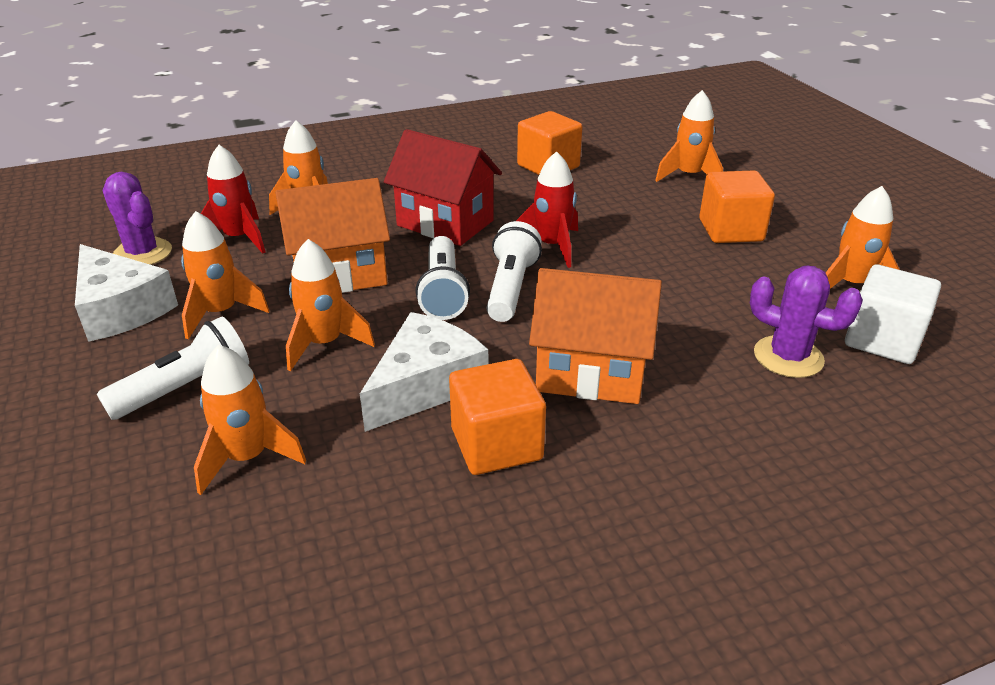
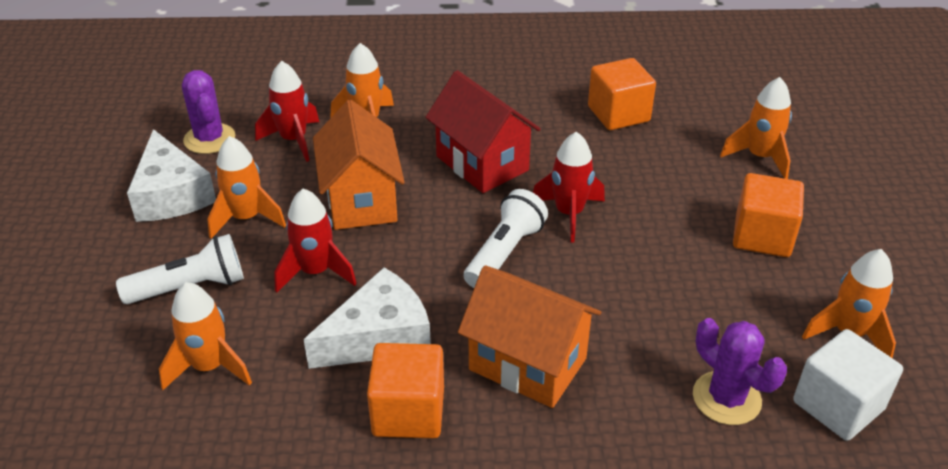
camera: 20 degrees right, 5 degrees up
orange house [275,178,390,293] -> orange house turned 75 degrees clockwise [313,100,405,230]
orange rocket [286,239,375,371] -> red rocket [274,188,357,292]
white flashlight [416,236,470,320] -> none

